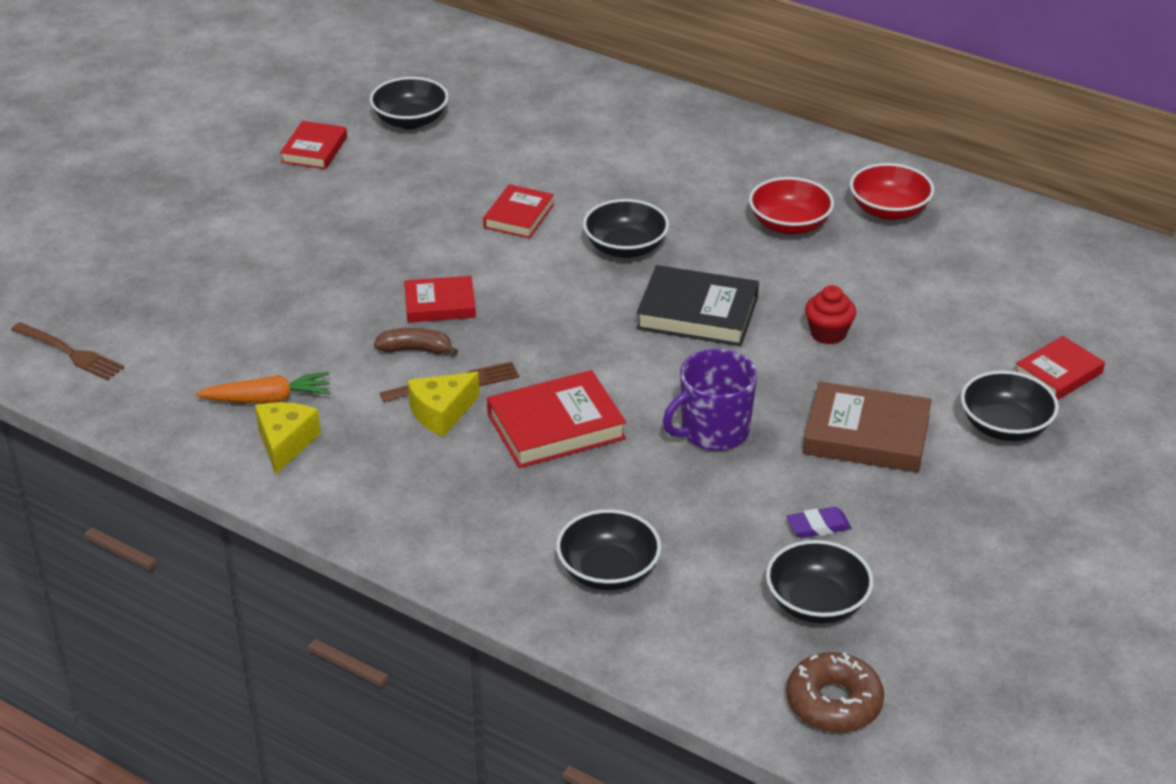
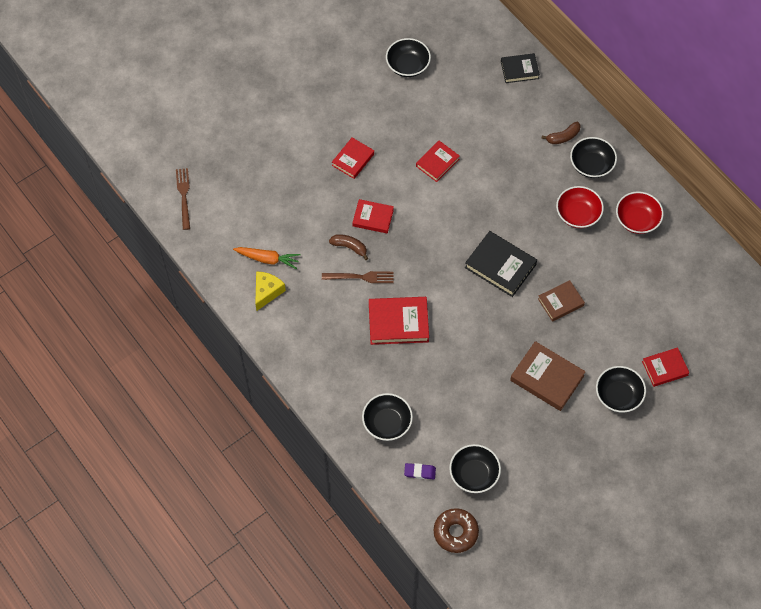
camera: 20 degrees right, 25 degrees up
brown fork [11,322,124,380] -> brown fork turned 150 degrees counterclockwise [176,168,190,230]
red book [280,121,347,169] -> red book moved to [332,137,374,179]
yellow cheese [408,372,480,437] -> none
black bowl [583,199,669,258] -> black bowl moved to [570,137,617,178]
purple mug [663,349,757,451] -> none
purple eraser [786,507,851,538] -> purple eraser moved to [404,463,436,479]
red cupcake [805,285,856,345] -> brown book [538,280,585,321]
none -> black book [501,53,540,83]
none -> brown banana [541,122,581,144]

